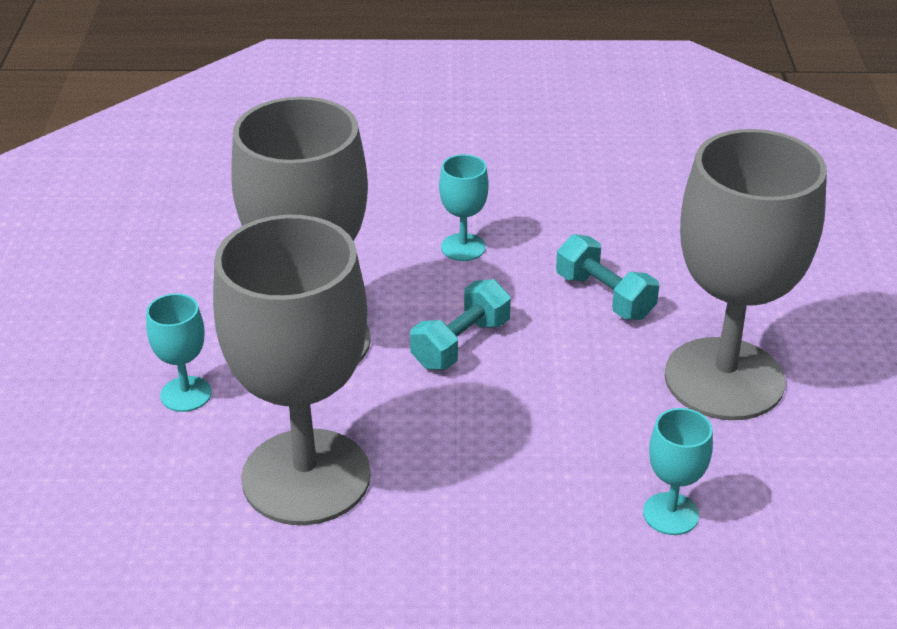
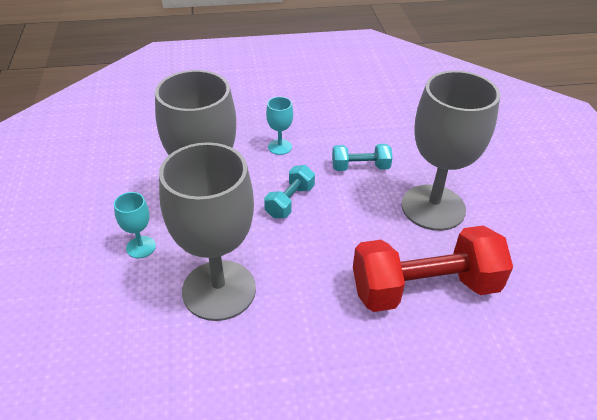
camera: 10 degrees left, 5 degrees up
turquoise dumbbell [556,234,659,320] -> turquoise dumbbell turned 45 degrees counterclockwise [332,144,392,171]
turquoise goblet [643,408,713,535] -> red dumbbell [353,225,513,312]

